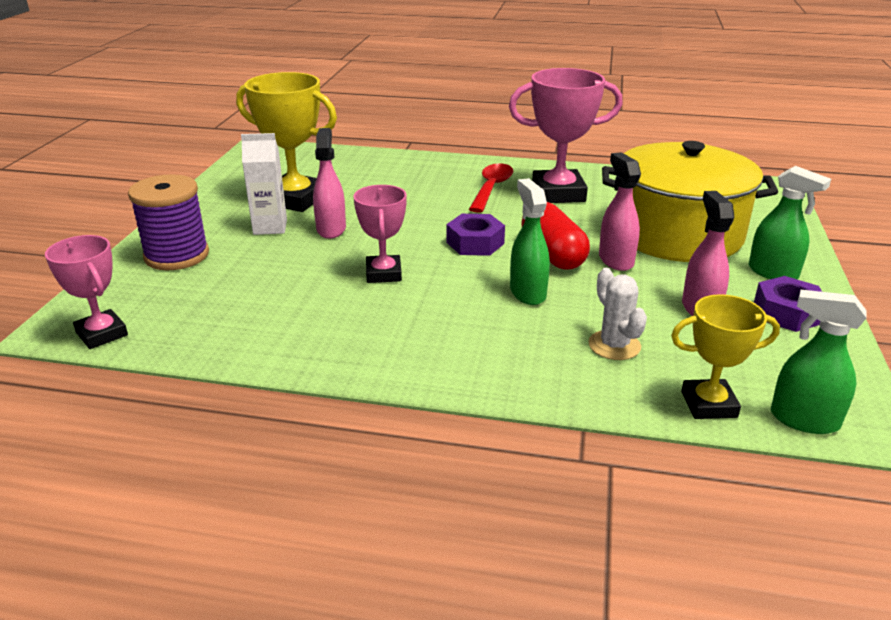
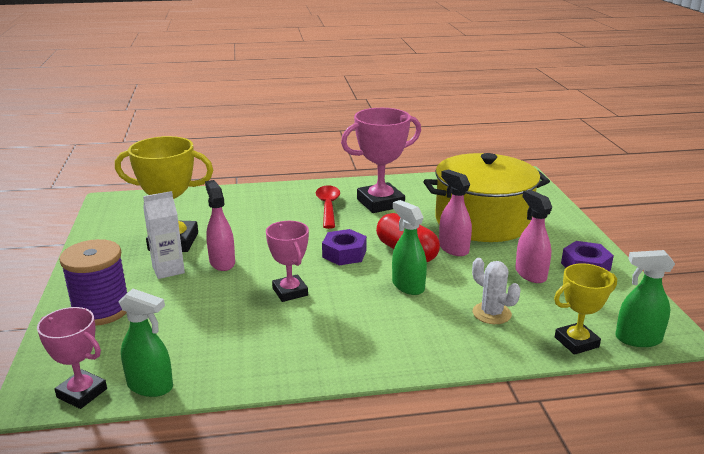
camera: 20 degrees left, 5 degrees down
green spray bottle [749,166,831,279] -> green spray bottle moved to [118,289,173,397]

